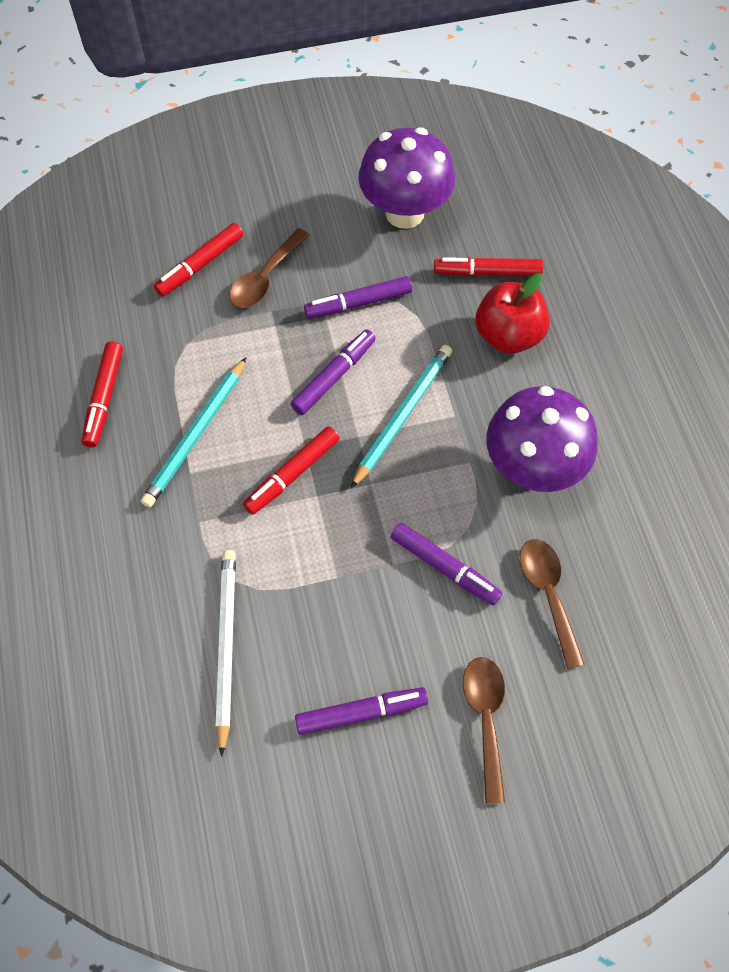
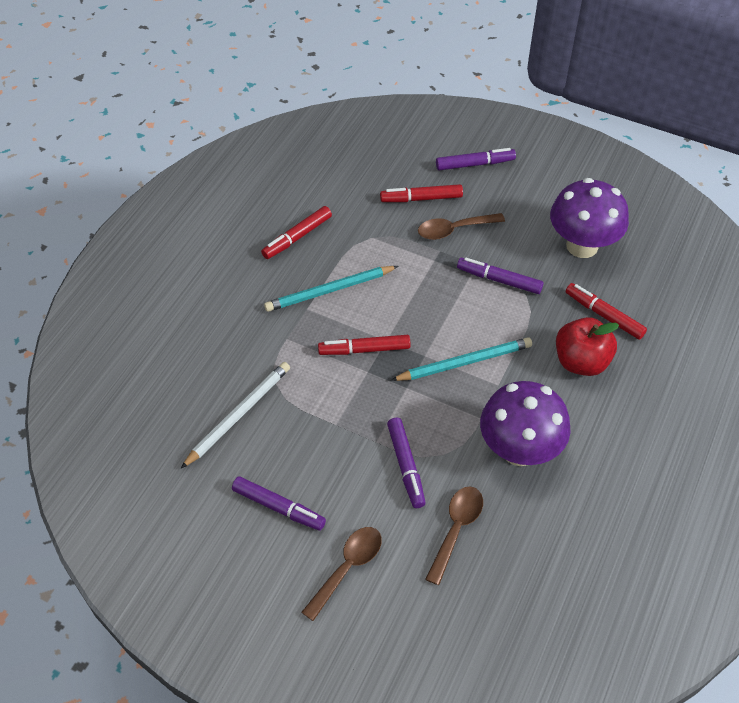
camera: 40 degrees right, 10 degrees down
purple marker [291,329,376,415] -> purple marker moved to [436,148,516,170]

